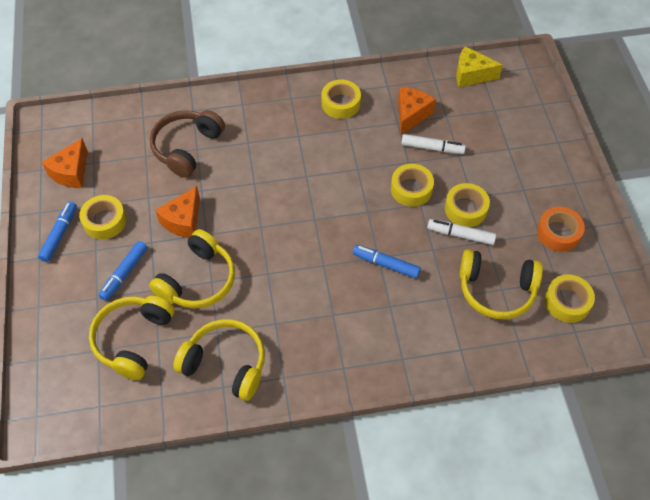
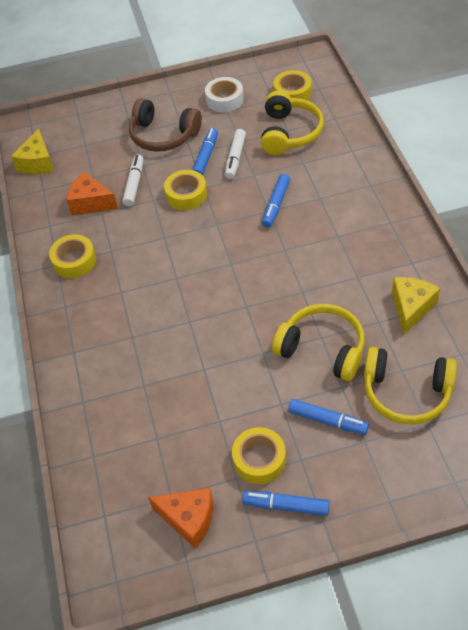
camera: 90 degrees left, 5 degrees down
brown headphones [150,110,225,178] -> brown headphones moved to [129,98,202,152]
orange cheese [155,186,200,238] -> none
yellow headphones [173,319,265,401] -> yellow cheese [392,277,440,335]
yellow tape [445,183,490,227] -> blue marker [193,128,218,175]
orange tape [537,207,585,252] -> white tape [205,77,244,113]

